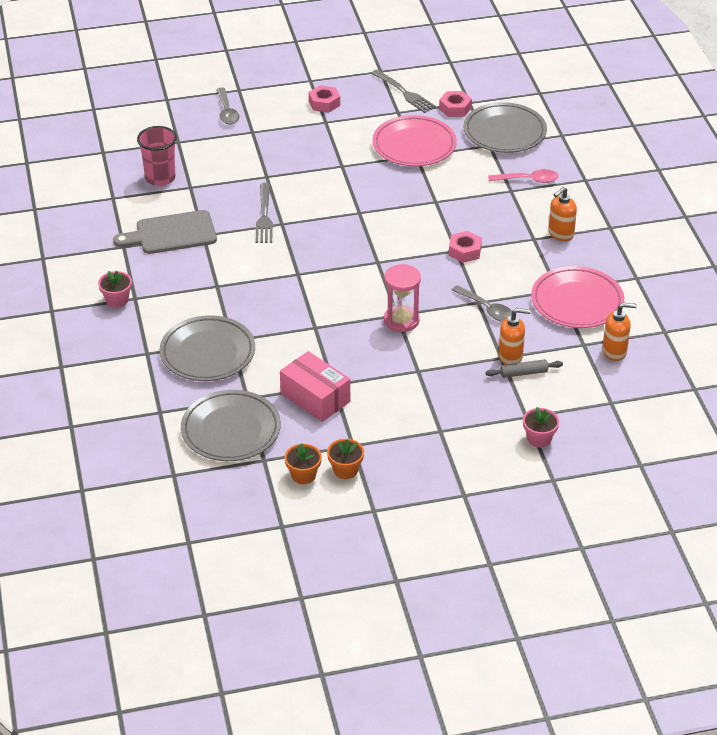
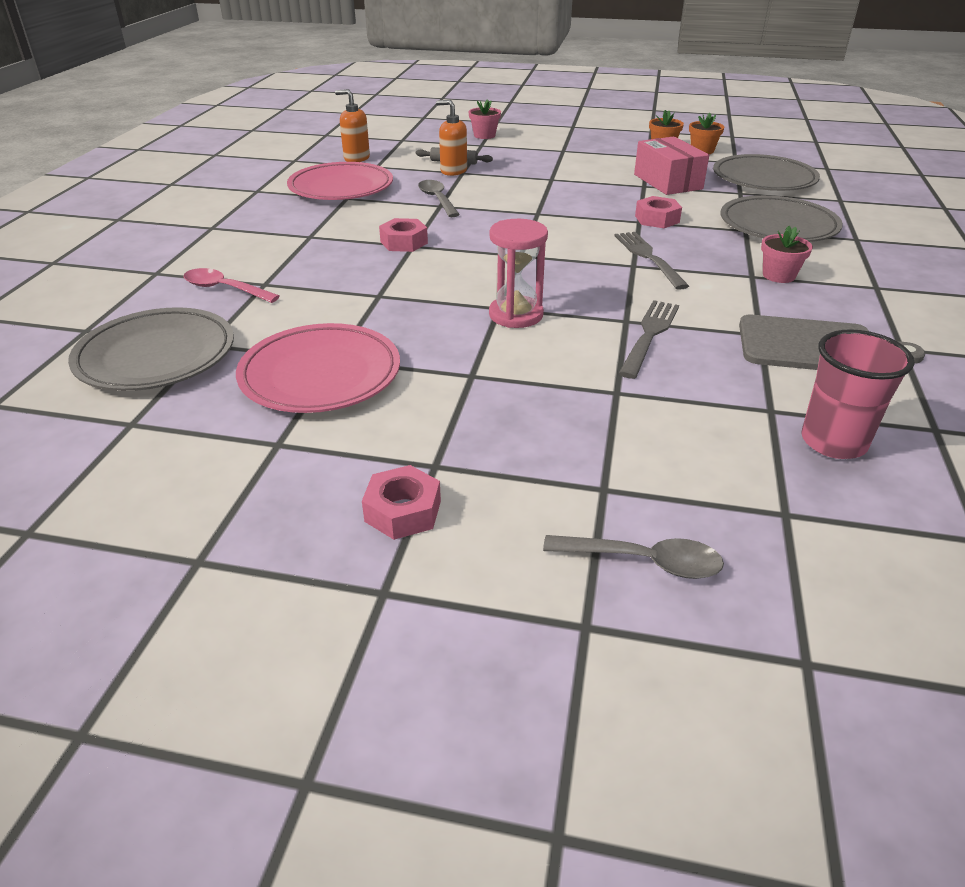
camera: 155 degrees left, 5 degrees down
pink flower pot [98,271,132,308] -> pink flower pot moved to [761,226,813,283]
grey spoon [216,87,239,124] -> grey spoon turned 90 degrees clockwise [543,535,724,579]
grey fork [371,70,436,113] -> grey fork moved to [615,232,689,290]
pink hourglass [384,264,421,332] -> pink hourglass moved to [489,219,548,328]
pink nut [439,91,472,117] -> pink nut moved to [635,196,682,228]
orange soap dispenser [548,187,577,241] -> none

